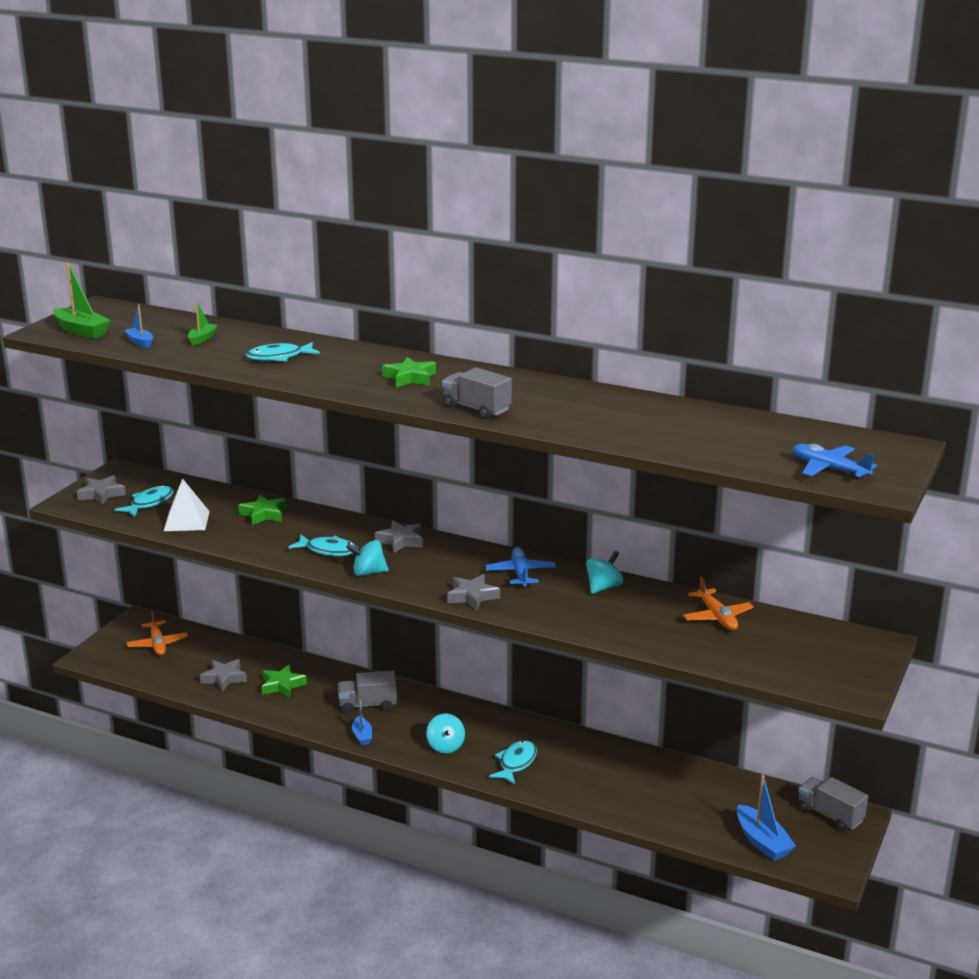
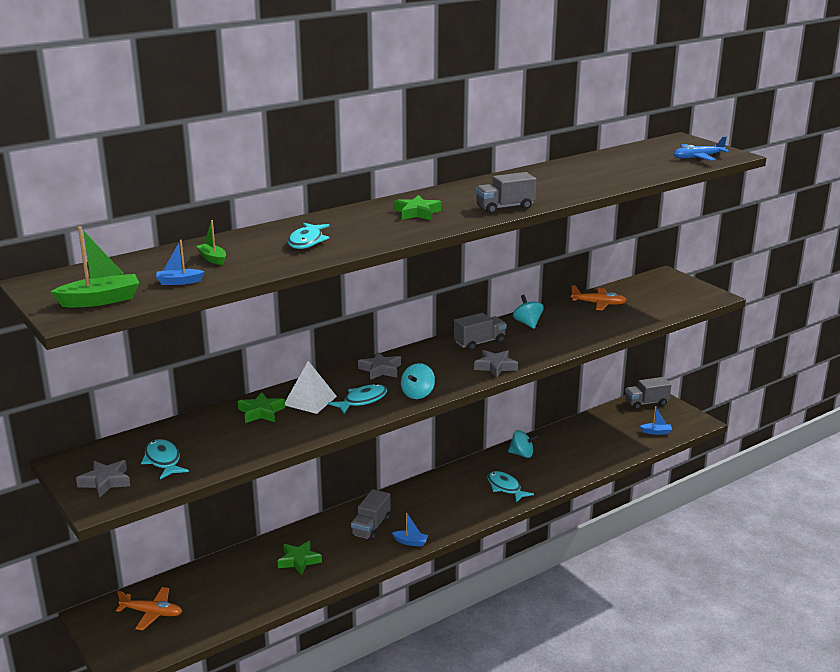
camera: 60 degrees left, 0 degrees up
white pyramid [164,478,210,531] -> white pyramid moved to [285,361,337,414]
grey star [200,659,247,691] -> none
turquoise spinning top [426,713,465,754] -> turquoise spinning top moved to [508,430,539,458]
blue plane [485,547,556,588] -> grey truck [454,313,507,351]
blue boat [737,775,796,861] -> blue boat [640,406,672,435], size x0.59

